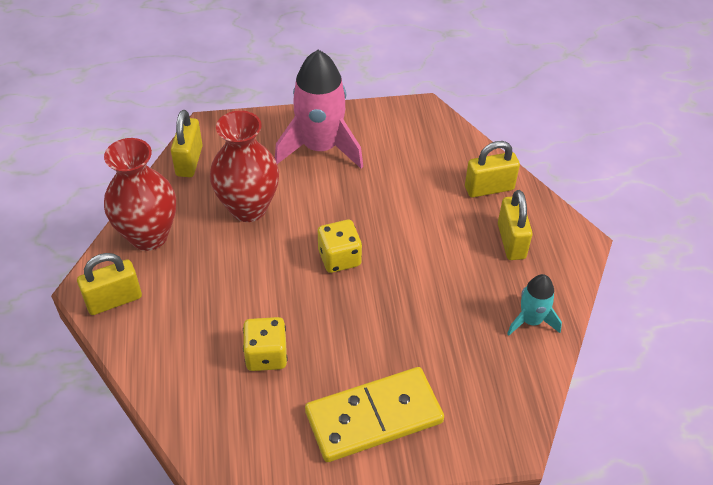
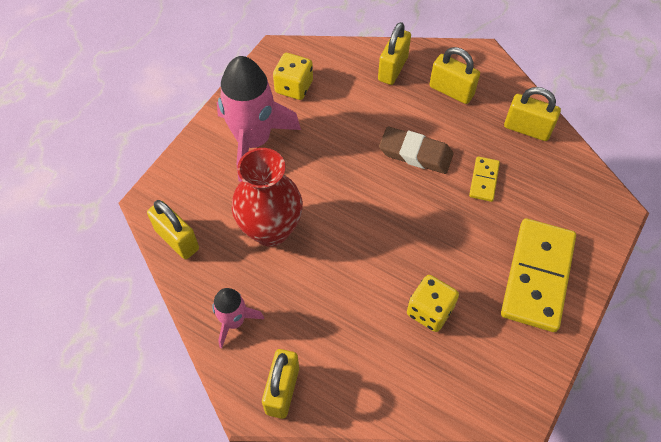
camera: 50 degrees left, 10 degrees up
red vase [104,138,176,251] -> pink rocket [212,288,264,349]
yellow dice [318,220,362,273] -> yellow dice moved to [273,53,313,100]
turquoise rocket [507,274,562,336] -> yellow padlock [504,87,561,141]
none -> brown eraser [379,126,453,174]
none -> yellow domino [469,156,500,202]

